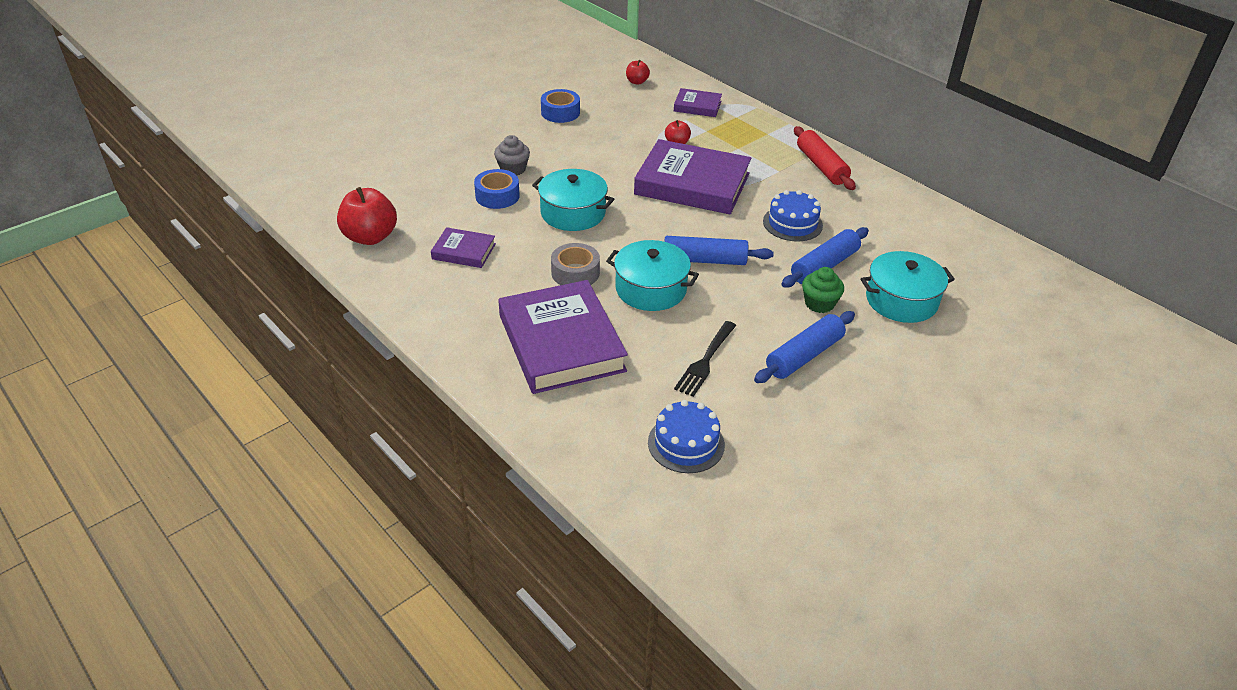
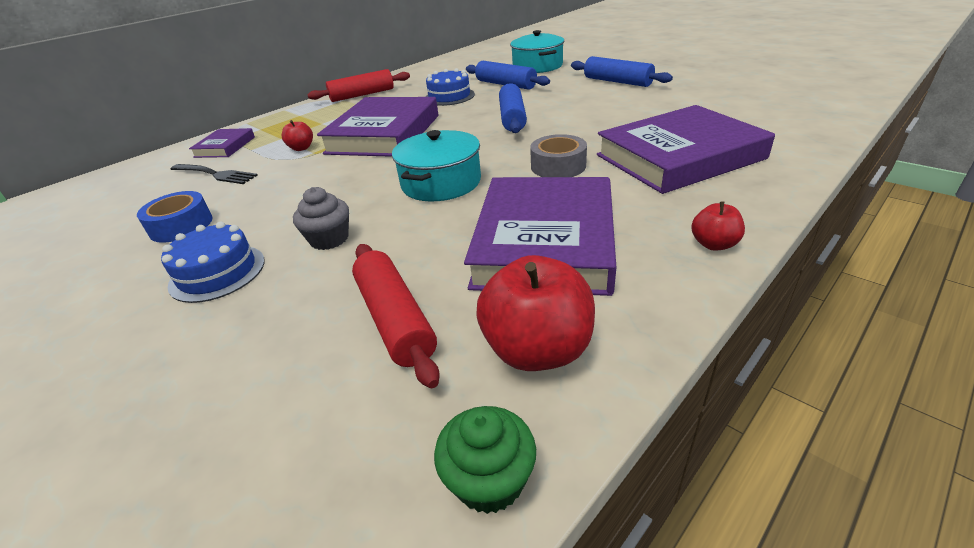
camera: 90 degrees left, 5 degrees down
purple book [431,227,496,268] -> purple book [464,177,616,296], size x2.07
blue tape [474,169,520,209] -> none
turquoise pot [606,240,699,311] -> none
red apple [626,60,650,85] -> red apple moved to [691,201,745,251]
blue cake [648,400,725,473] -> blue cake moved to [161,222,265,303]
black fork [674,321,736,397] -> black fork moved to [171,164,258,184]
green cupcake [802,267,844,313] -> green cupcake moved to [434,406,536,514]
none -> red rolling pin [352,244,440,388]

